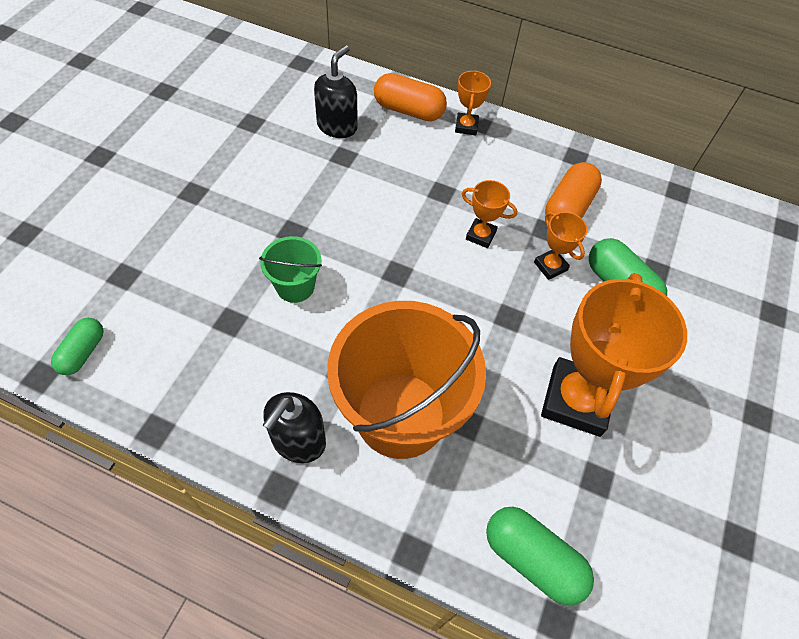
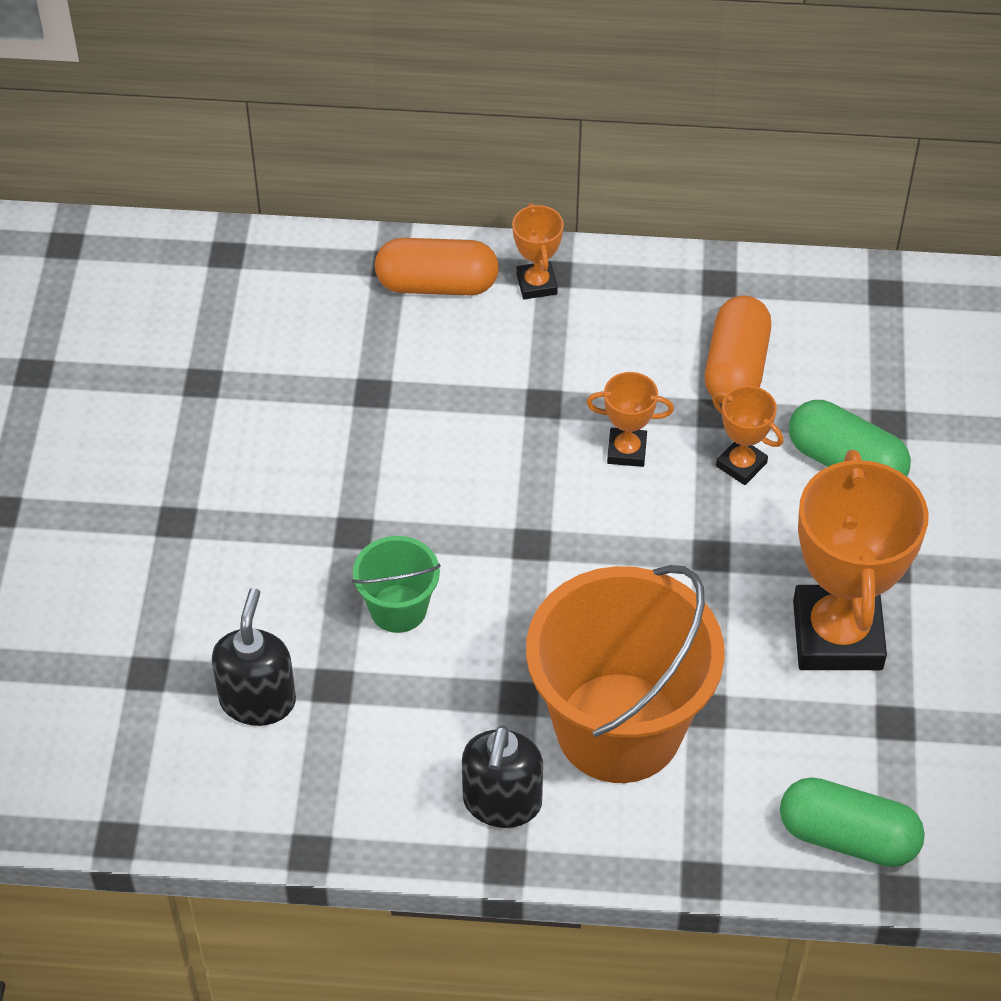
camera: 15 degrees left, 5 degrees down
green capsule [51,318,104,375] -> none
black soap dispenser [314,45,358,138] -> black soap dispenser moved to [212,588,296,726]

